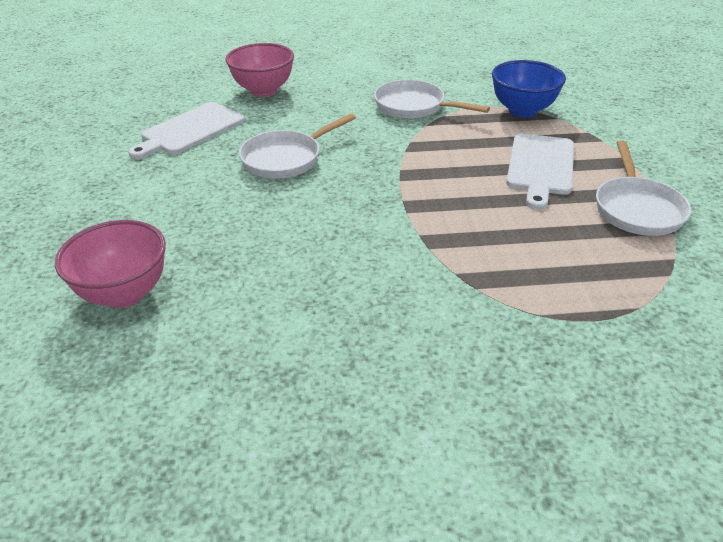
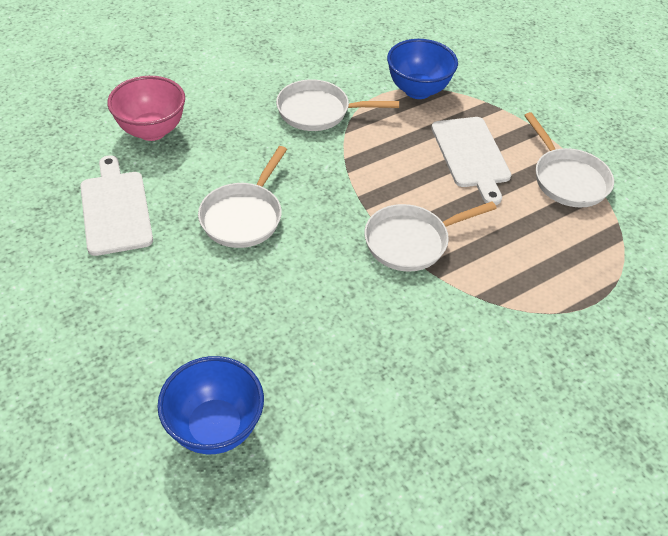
camera: 30 degrees left, 10 degrees up
pink bowl [55,220,166,308] -> blue bowl [157,356,264,454]
white cutting board [129,102,245,159] -> white cutting board turned 150 degrees clockwise [80,155,153,256]
none -> white pan [364,201,497,272]

